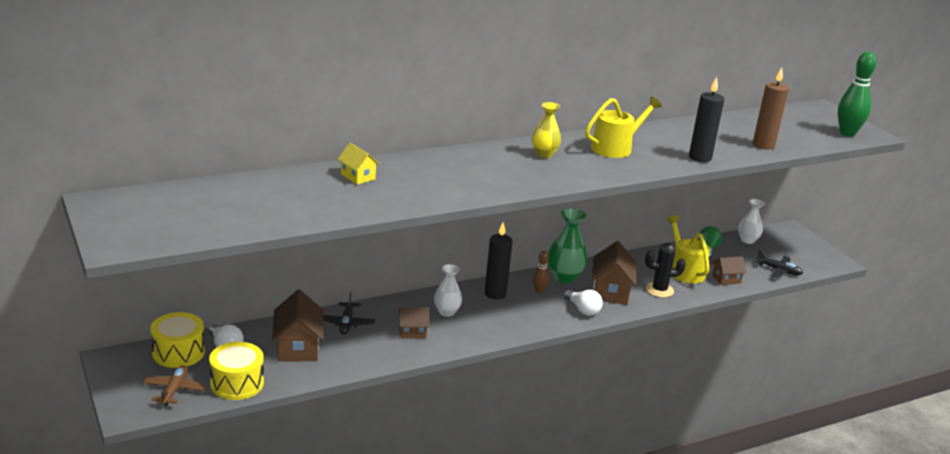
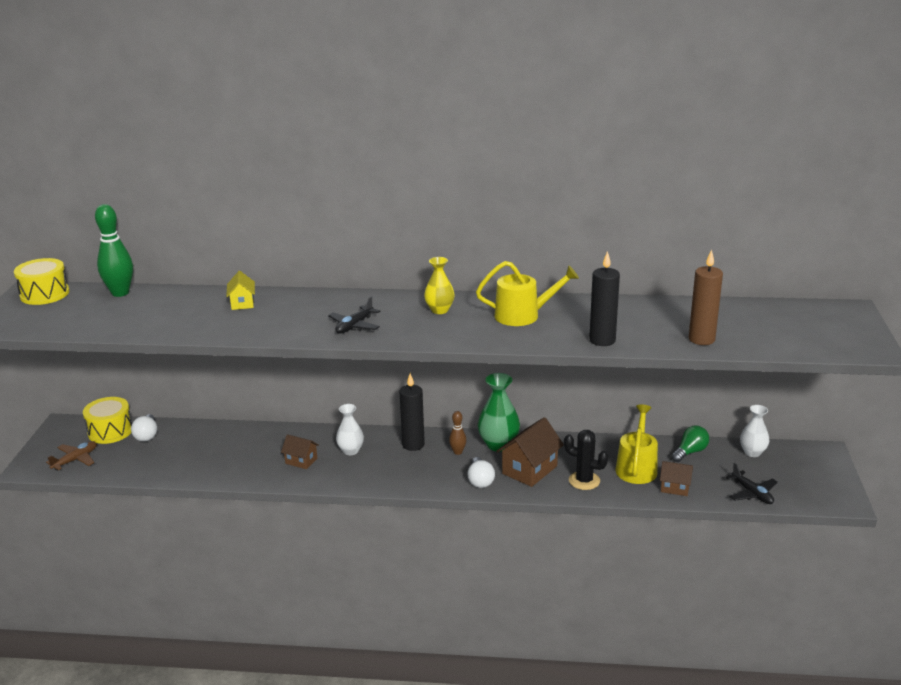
camera: 35 degrees right, 0 degrees up
yellow drum [209,342,264,400] -> yellow drum moved to [14,258,69,305]
brown house [272,290,324,362] -> none
black plane [323,292,375,335] -> black plane moved to [328,296,380,334]
green bowling pin [838,52,877,137] -> green bowling pin moved to [95,204,133,297]

